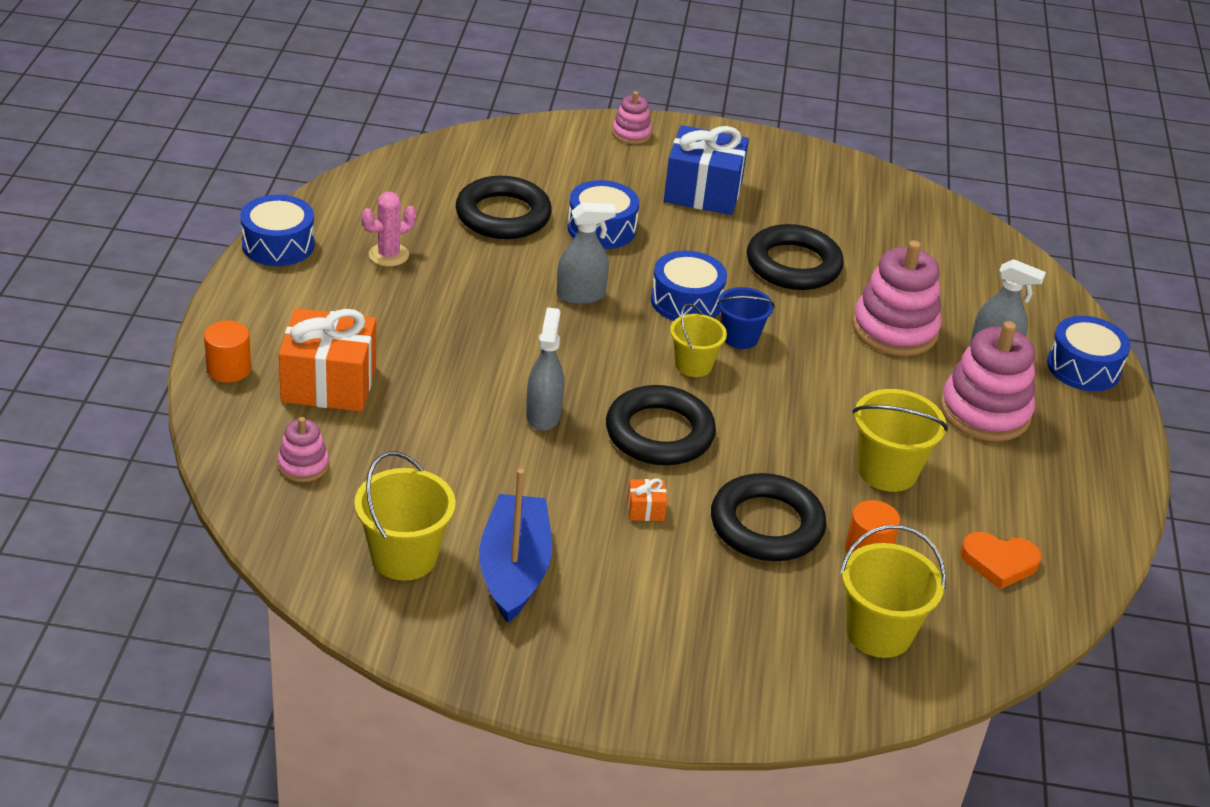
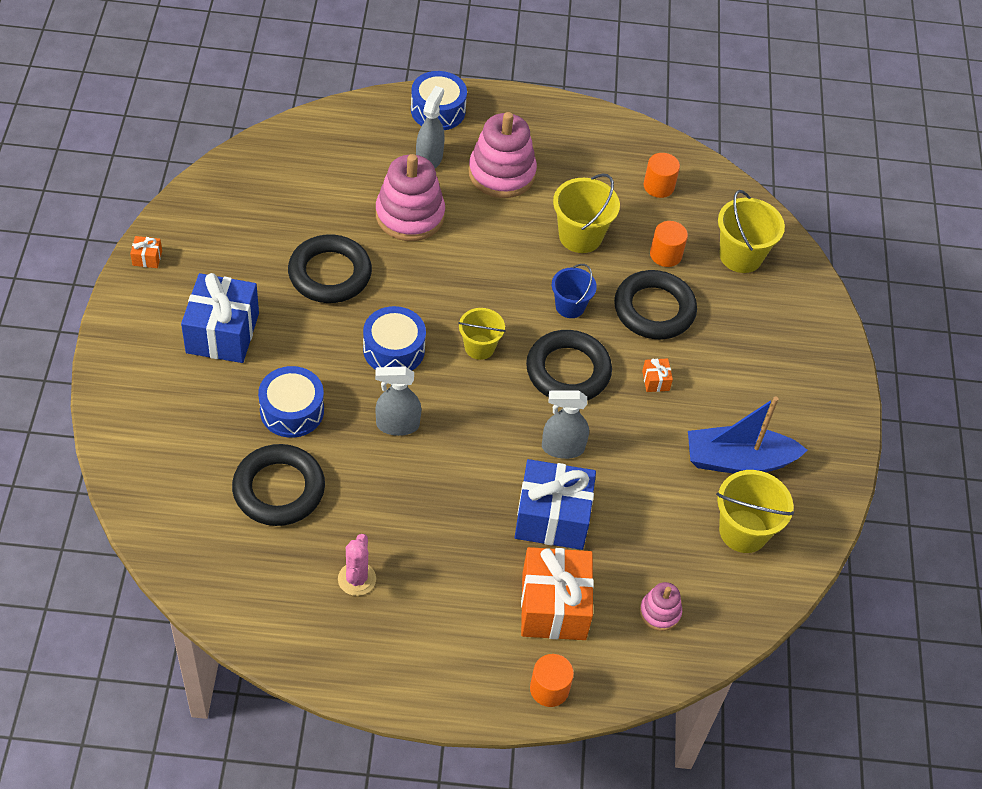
camera: 95 degrees left, 15 degrees up
blue drum [240,195,315,266] -> none
pink cactus [361,192,416,267] -> pink cactus turned 45 degrees clockwise [338,534,376,596]
grey spray bottle [557,203,616,304] -> grey spray bottle turned 75 degrees counterclockwise [375,367,421,436]
pink stacking toy [612,91,652,144] -> none
blue bucket [717,287,775,349] -> blue bucket moved to [552,264,597,318]
orange heart [960,532,1042,589] -> orange cylinder [643,153,680,198]
none -> orange gift [130,236,162,268]
none -> blue gift [515,459,596,550]

